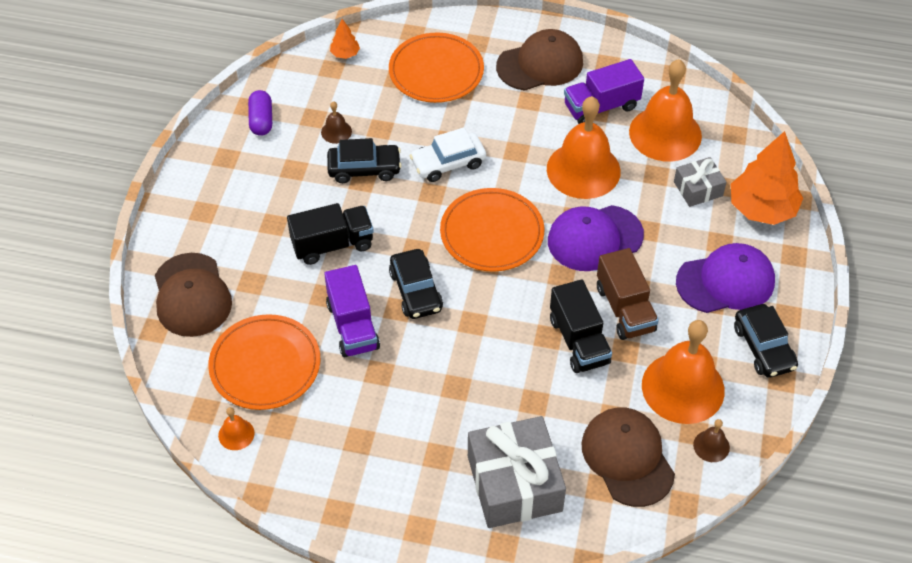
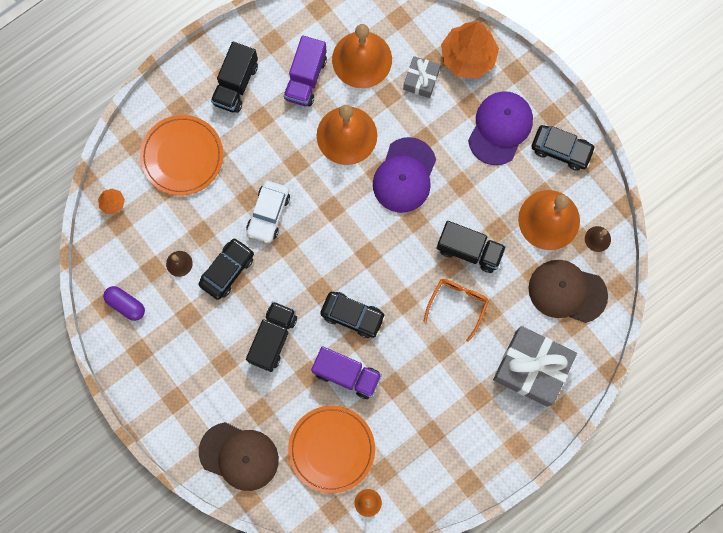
camera: 50 degrees left, 25 degrees up
orange plate [440,188,544,272] -> none
brown cap [496,29,583,91] -> black truck [211,41,258,113]
brown truck [597,248,659,340] -> none
none -> orange glasses [423,279,489,342]

